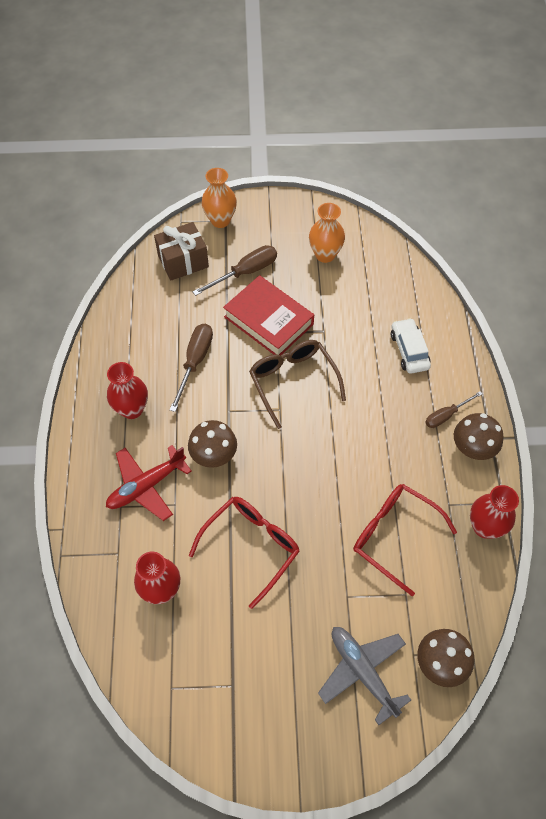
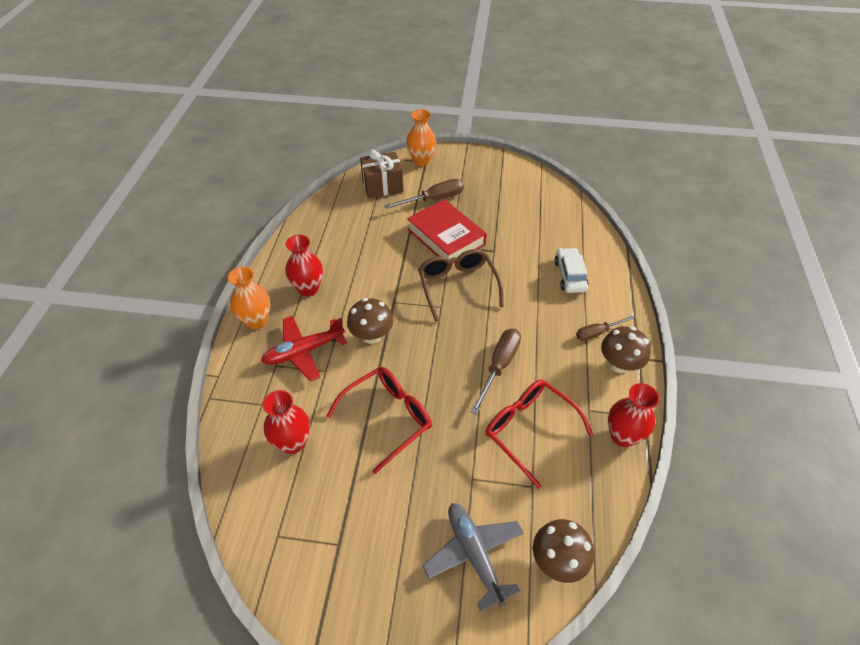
camera: 10 degrees right, 10 degrees down
brown screwdriver [170,324,213,412] -> brown screwdriver moved to [470,329,521,414]
orange vase [309,203,345,263] -> orange vase moved to [228,267,270,329]

